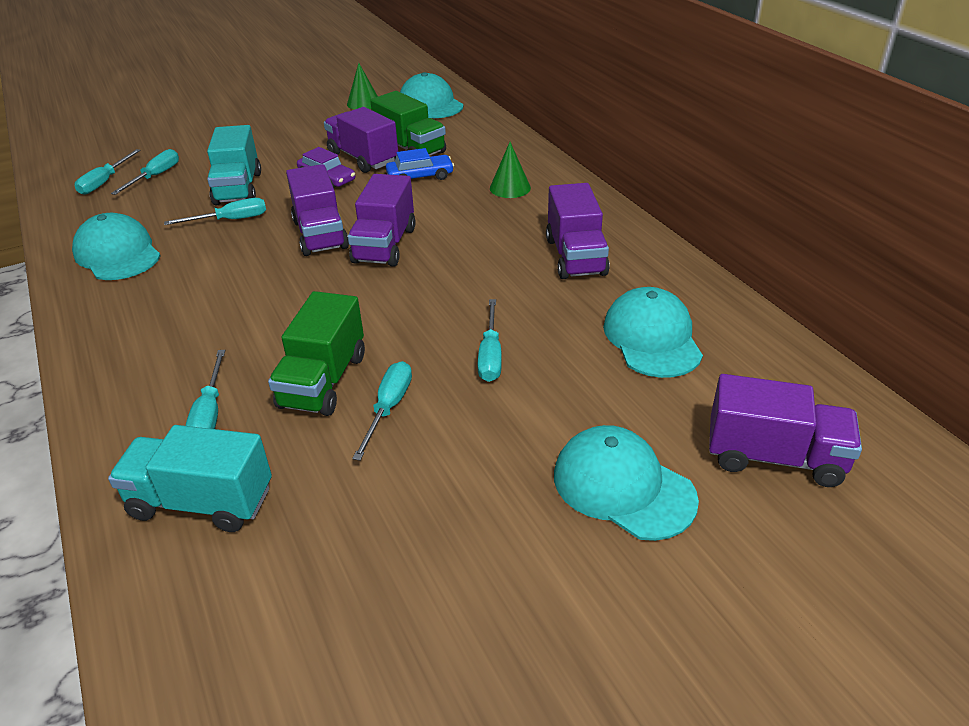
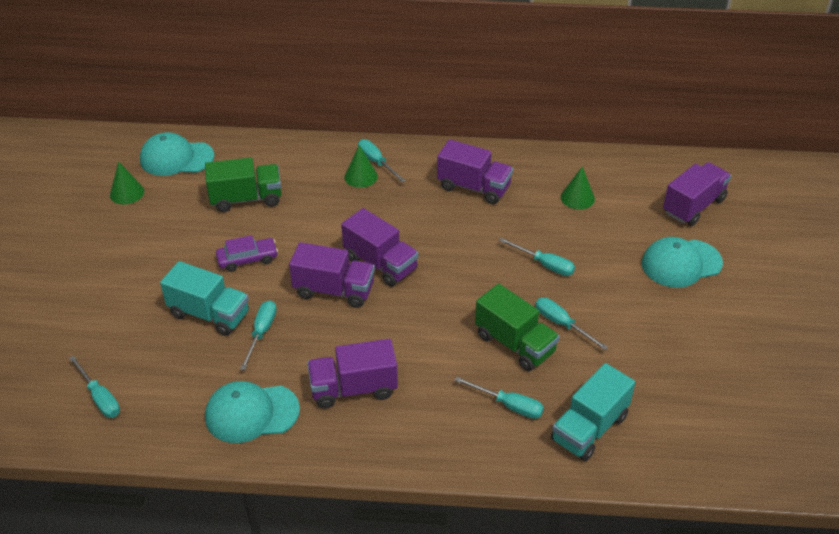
camera: 60 degrees left, 5 degrees up
turquoise screwdriver [111,149,179,195] -> turquoise screwdriver moved to [358,139,406,182]
purple truck [324,107,398,173] -> purple truck moved to [307,339,398,409]
blue car [386,148,454,180] -> none
turquoise cap [603,287,703,378] -> green cone [561,166,595,209]

